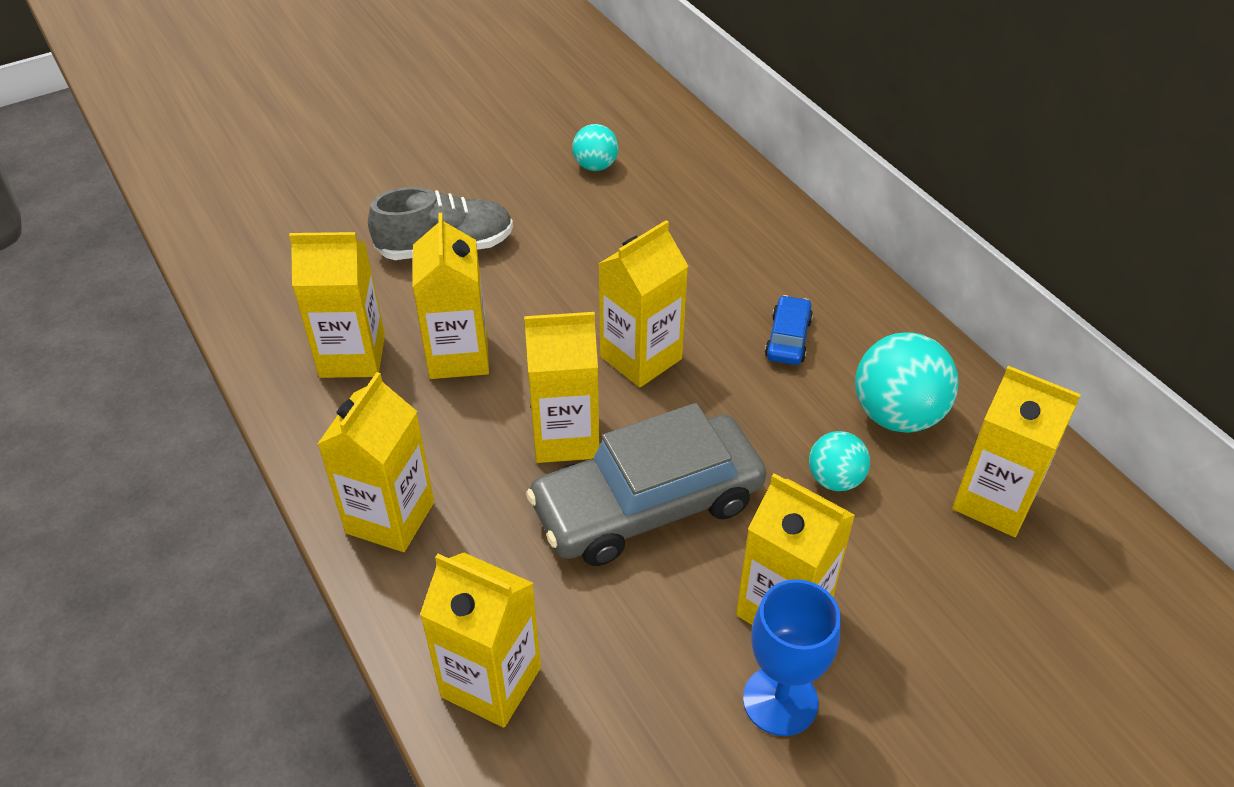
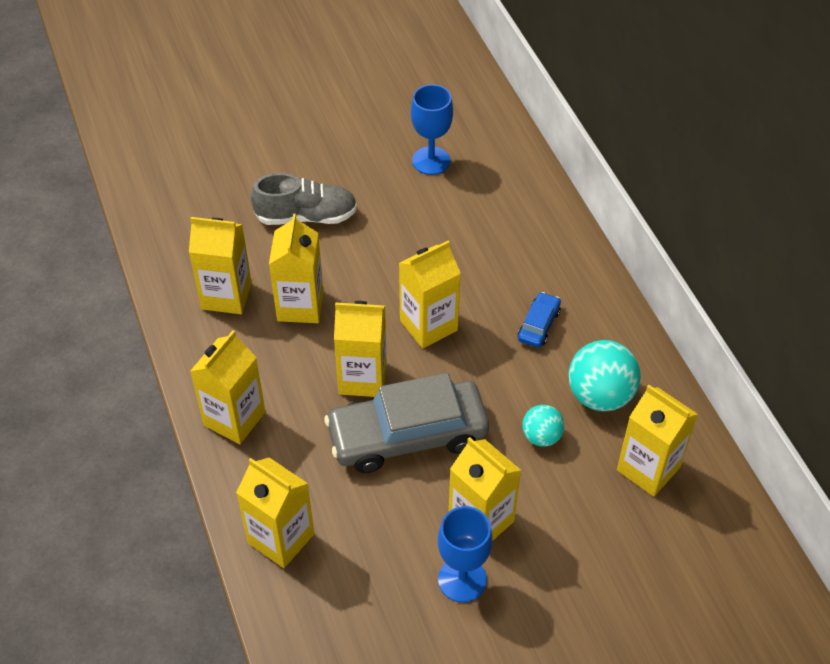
camera: 10 degrees right, 5 degrees up
turquoise ball [572,124,618,171] -> blue goblet [411,84,453,175]

